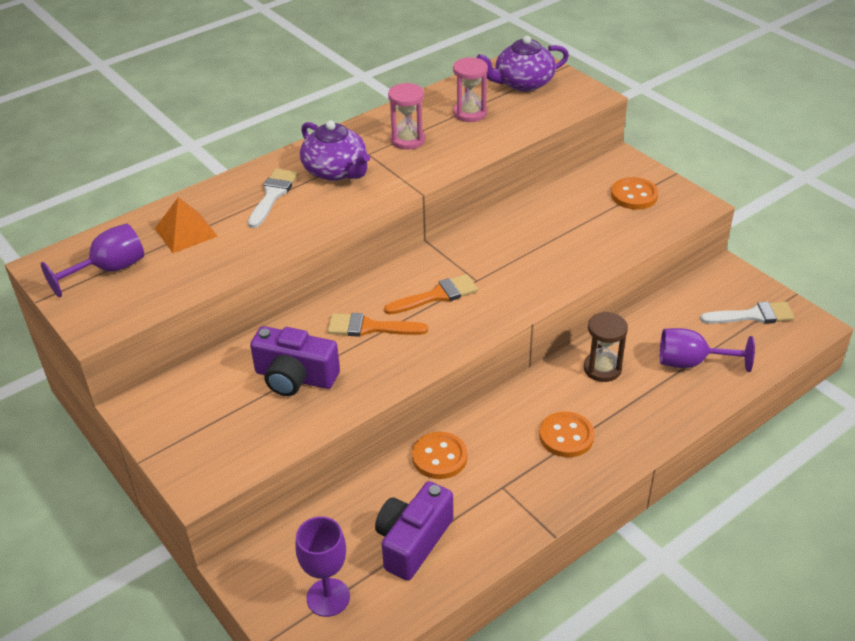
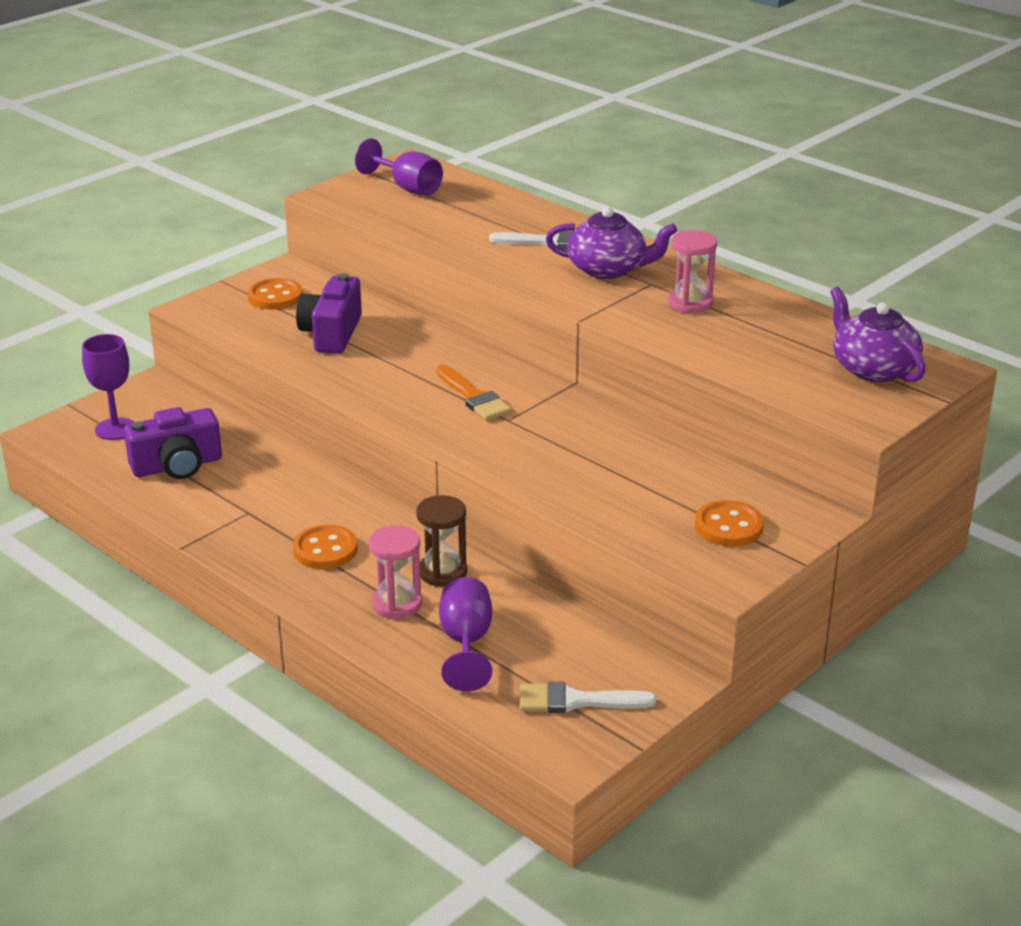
camera: 80 degrees right, 10 degrees down
orange pyramid [155,197,218,253] -> none
purple teapot [300,121,370,181] -> purple teapot turned 120 degrees counterclockwise [546,206,677,279]
orange brush [328,313,428,337] -> none
purple camera [375,481,453,581] -> purple camera turned 135 degrees clockwise [124,407,222,479]
orange button [412,432,467,479] -> orange button moved to [247,278,303,310]
pink hourglass [453,57,488,122] -> pink hourglass moved to [369,525,422,619]
white brush [700,302,795,324] -> white brush turned 105 degrees clockwise [520,682,657,713]

